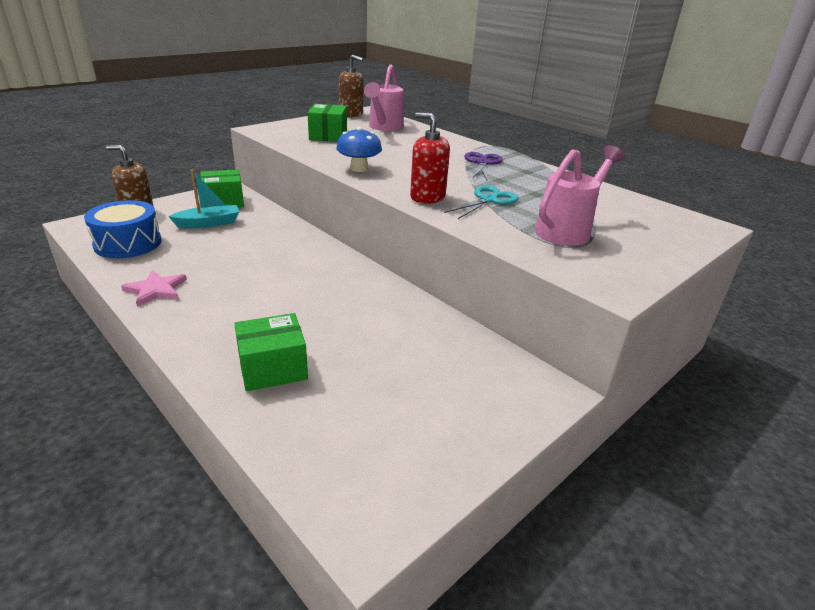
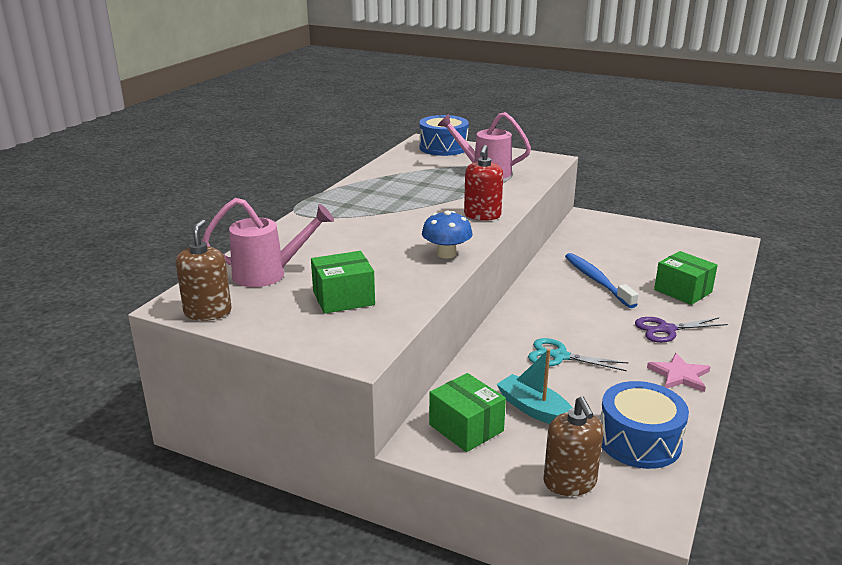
camera: 110 degrees left, 5 degrees down
turquoise scissors [444,186,519,219] -> turquoise scissors moved to [528,338,629,371]
purple scissors [464,152,503,180] -> purple scissors moved to [635,317,728,343]
none -> blue drum [419,115,469,156]
none -> blue toothbrush [565,253,639,308]

